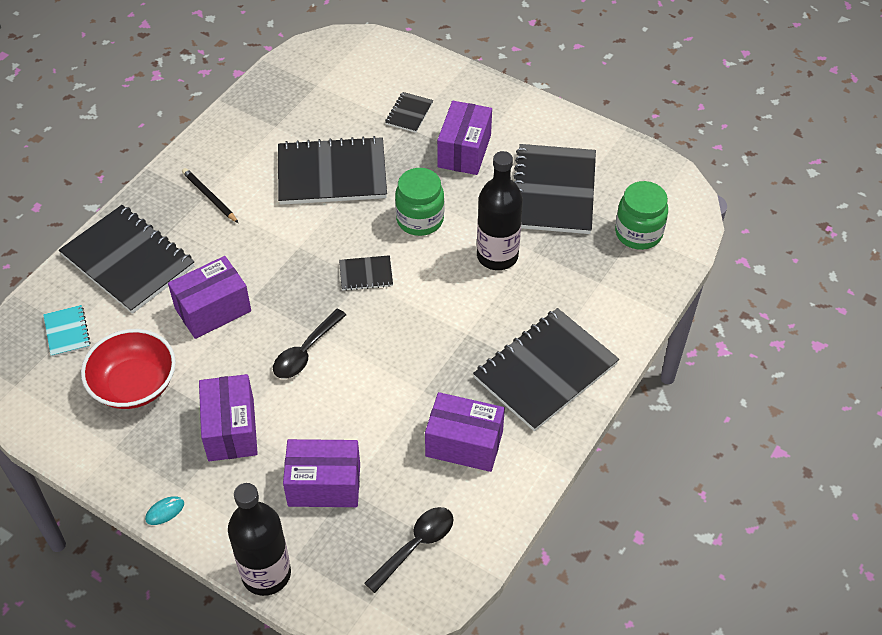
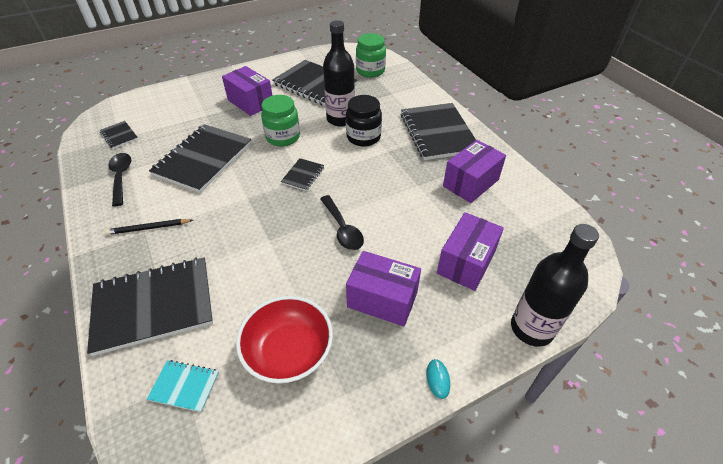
camera: 60 degrees left, 5 degrees down
purple box [168,256,251,339] -> none
black spoon [364,507,454,593] -> black spoon moved to [108,153,131,206]
black notebook [385,92,433,133] -> black notebook moved to [100,121,138,149]
none -> black jar [346,95,382,147]

